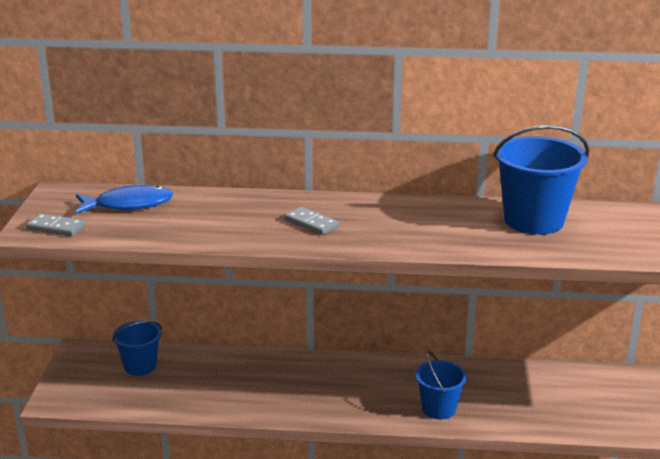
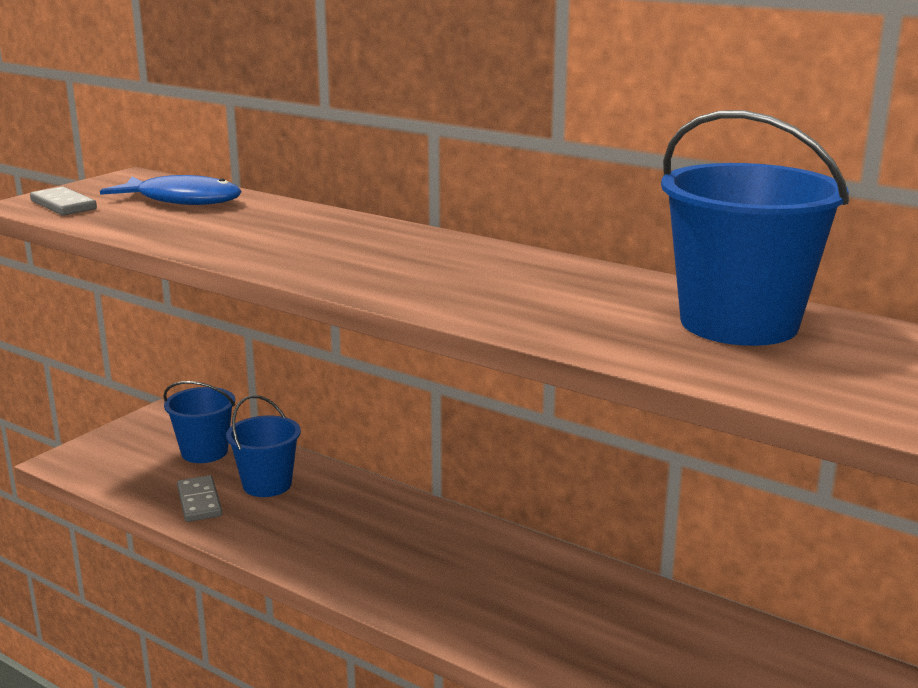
camera: 30 degrees right, 5 degrees down
grey domino [284,207,339,235] -> grey domino moved to [177,475,222,522]
blue bucket [415,351,467,419] -> blue bucket moved to [226,395,301,497]

